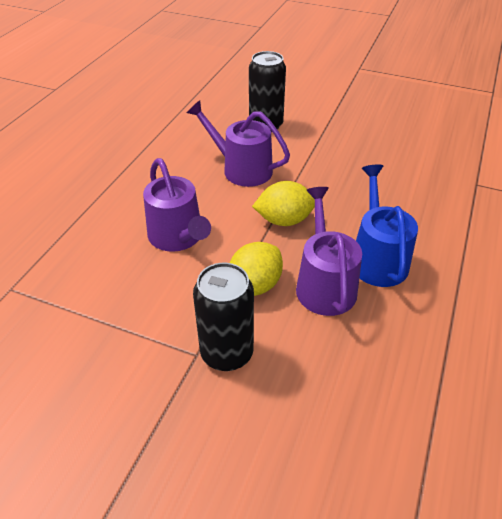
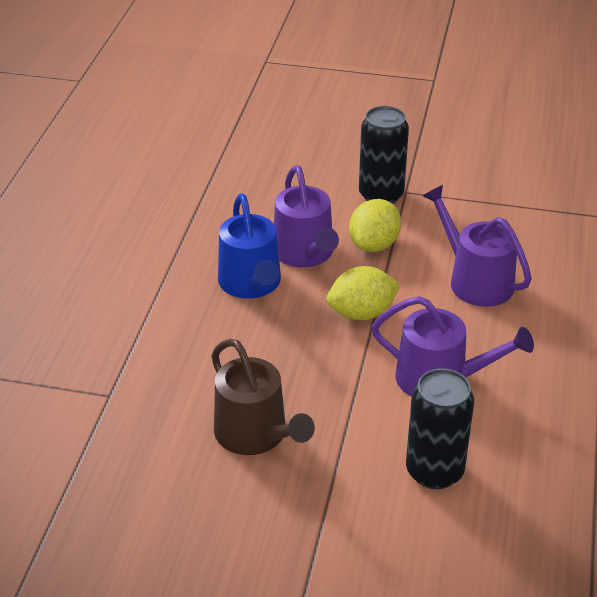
camera: 170 degrees right, 5 degrees down
none -> brown watering can [211,339,315,455]

